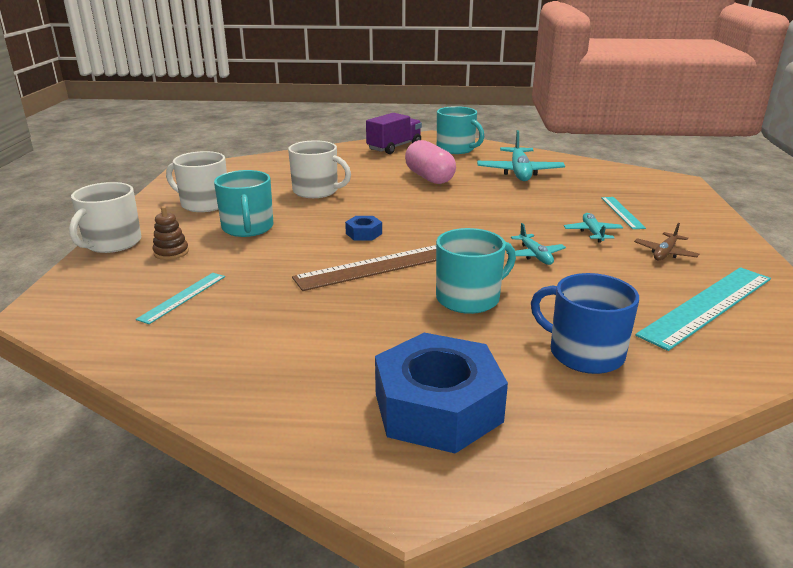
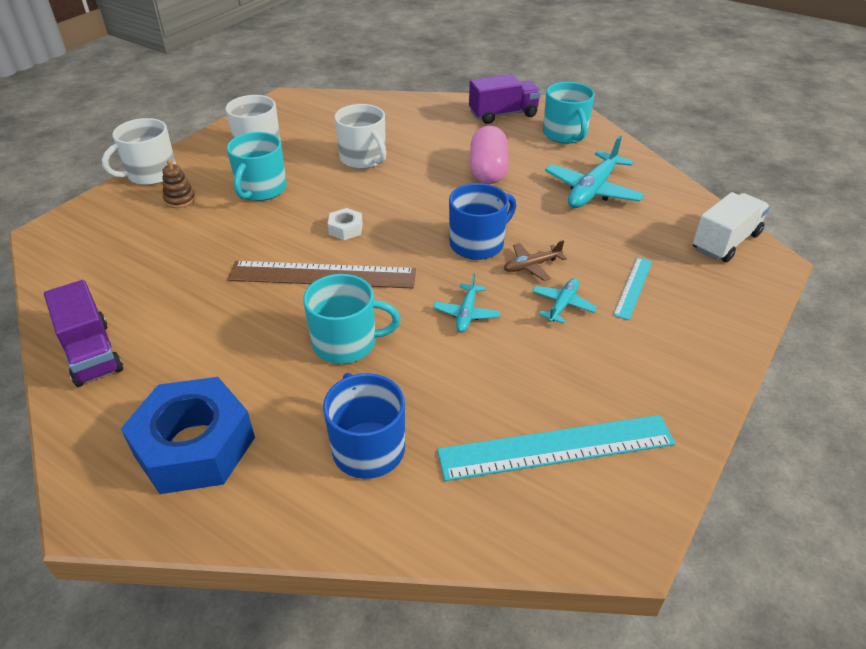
camera: 30 degrees right, 15 degrees up
turquoise ruler [136,273,225,324] -> none
blue nut [345,216,382,241] -> white nut [328,208,363,240]
brown plane [634,223,699,260] -> brown plane moved to [504,240,567,281]
none -> purple truck [44,280,123,387]
none -> blue mug [449,183,516,260]
none -> white truck [693,192,770,262]

